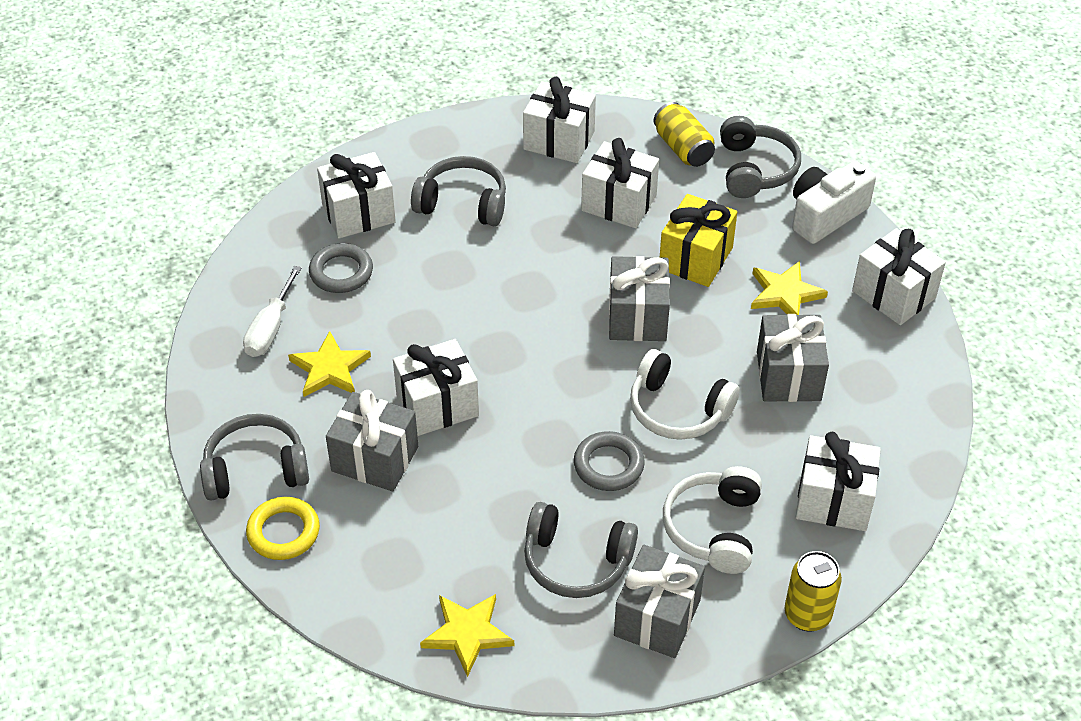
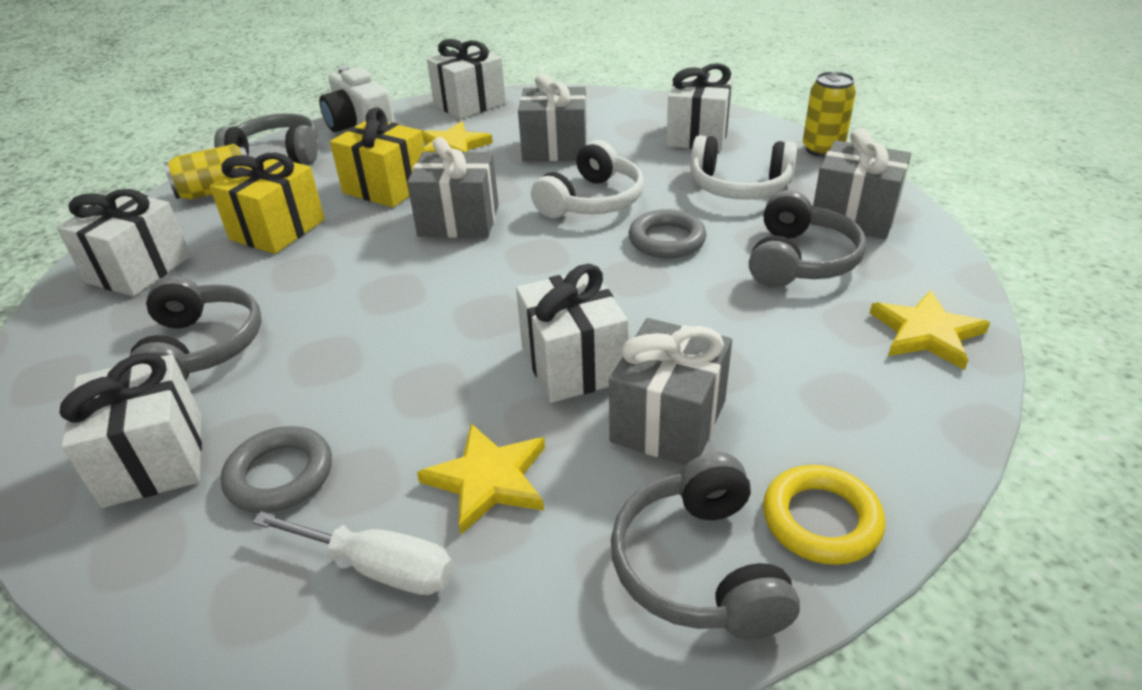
camera: 85 degrees left, 10 degrees down
grey headphones [411,156,506,226] -> grey headphones turned 150 degrees clockwise [129,276,262,381]
white gift [581,138,659,229] -> yellow gift [210,152,325,254]

